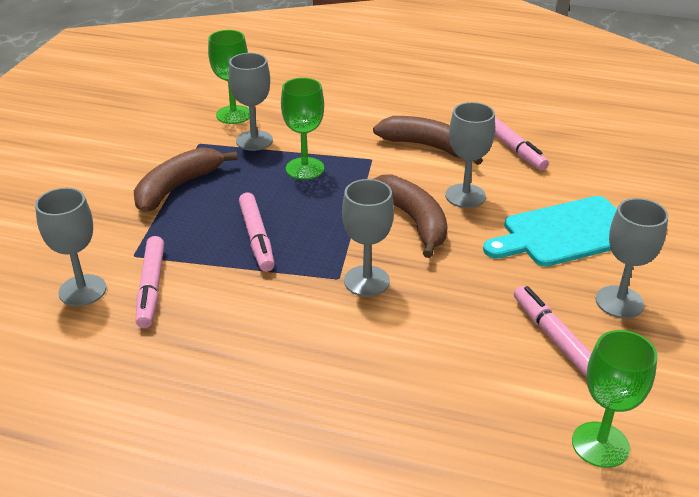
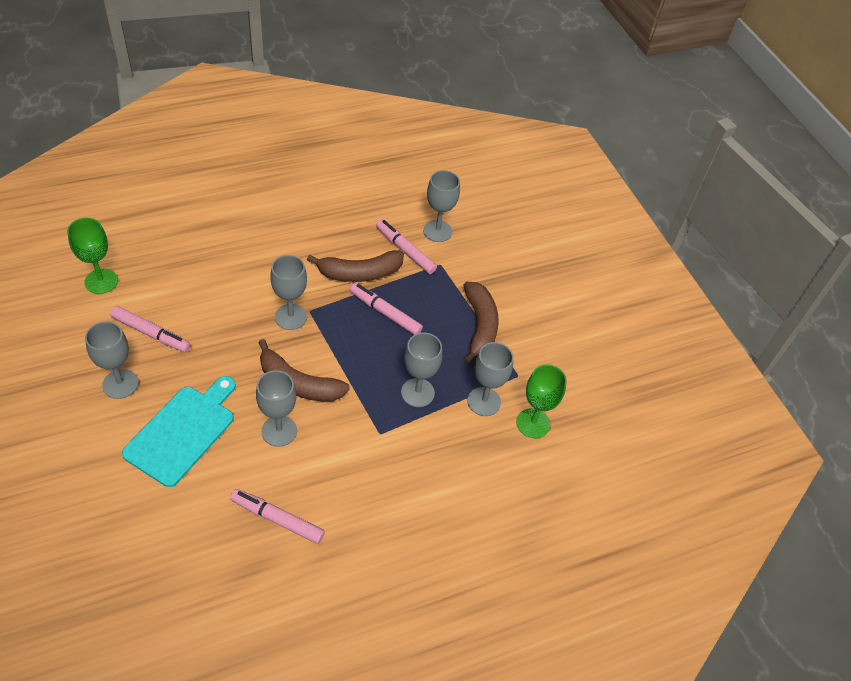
camera: 135 degrees right, 15 degrees up
green goblet [281,78,324,180] -> grey goblet [401,333,442,407]
brown banana [373,116,483,165] -> brown banana moved to [307,250,404,282]

